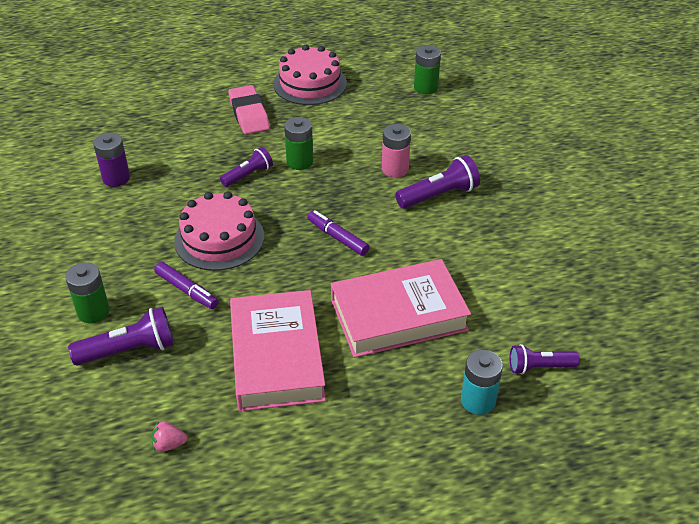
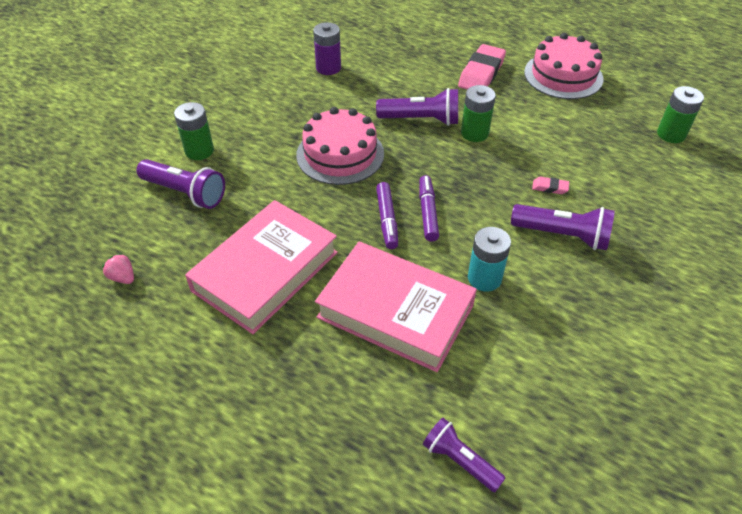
camera: 45 degrees right, 5 degrees up
purple marker [154,262,219,309] -> purple marker moved to [376,182,398,249]
purple flashlight [220,147,273,187] -> purple flashlight [376,88,458,126], size x1.50
pink battery [382,124,411,178] -> pink eraser [532,177,569,194]
turquoise battery [461,350,503,415] -> turquoise battery moved to [468,227,511,292]

